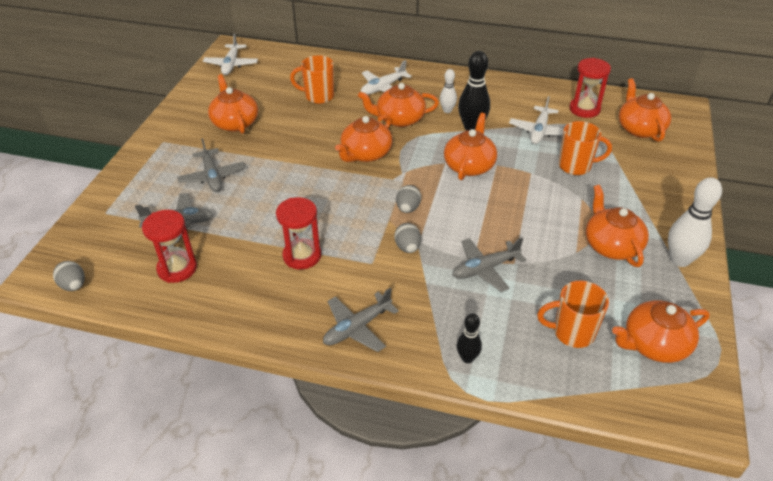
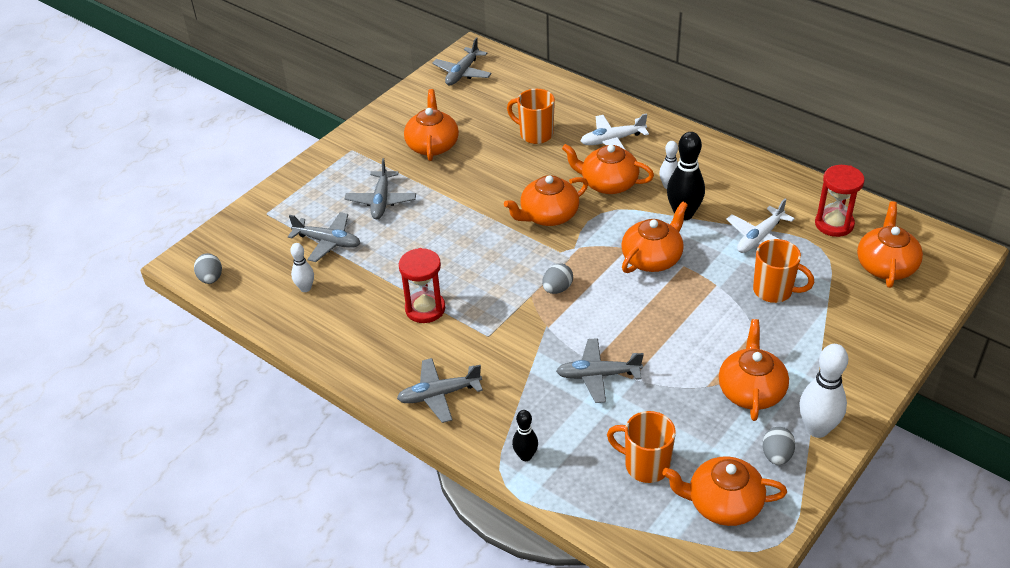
camera: 25 degrees right, 0 degrees up
red hourglass [142,210,197,283] -> white bowling pin [290,243,314,292]
white plane [203,33,258,75] -> grey plane [432,37,492,85]
grey egg [394,223,421,253] -> grey egg moved to [762,427,795,465]

